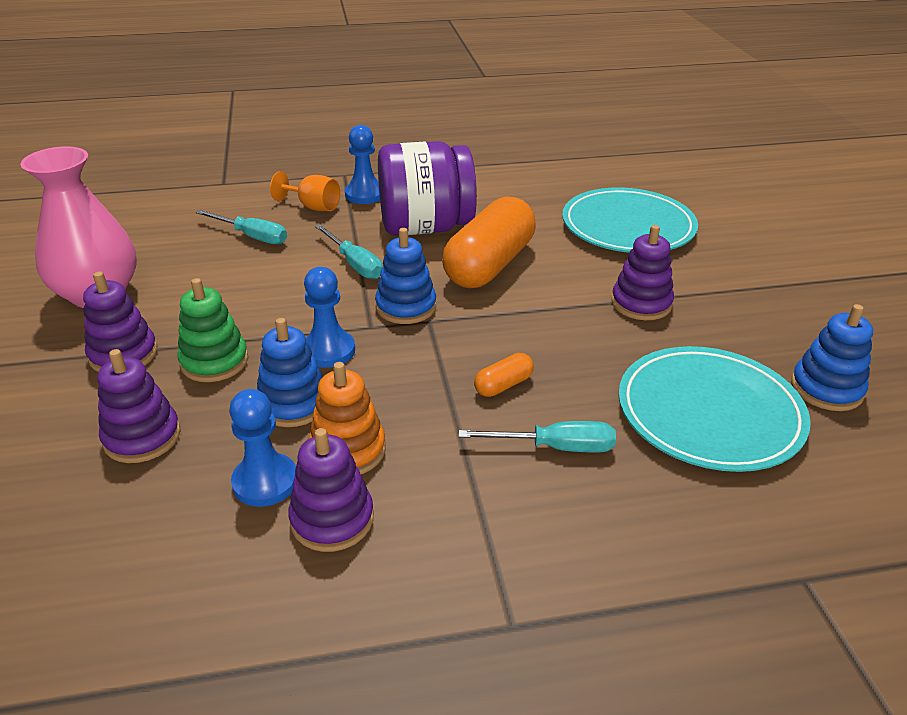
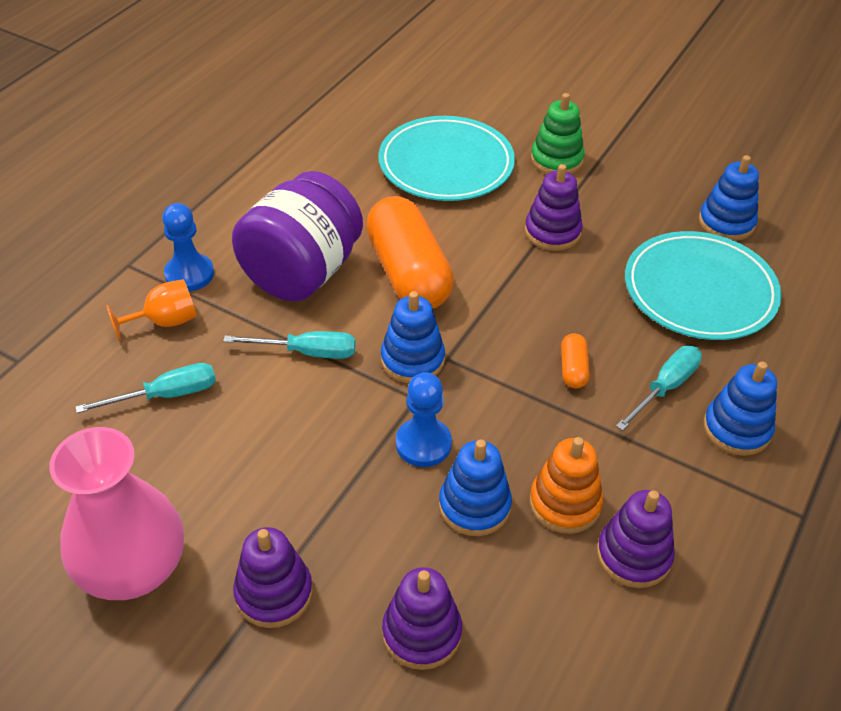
camera: 50 degrees left, 10 degrees up
green stacking toy [177,278,248,382] -> green stacking toy moved to [531,93,585,174]
blue pawn [229,389,296,507] -> none
none -> blue stacking toy [703,362,777,456]

